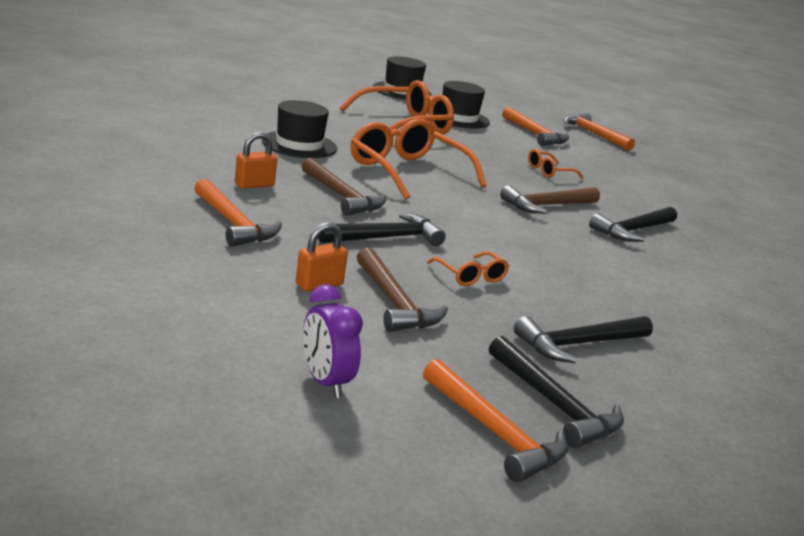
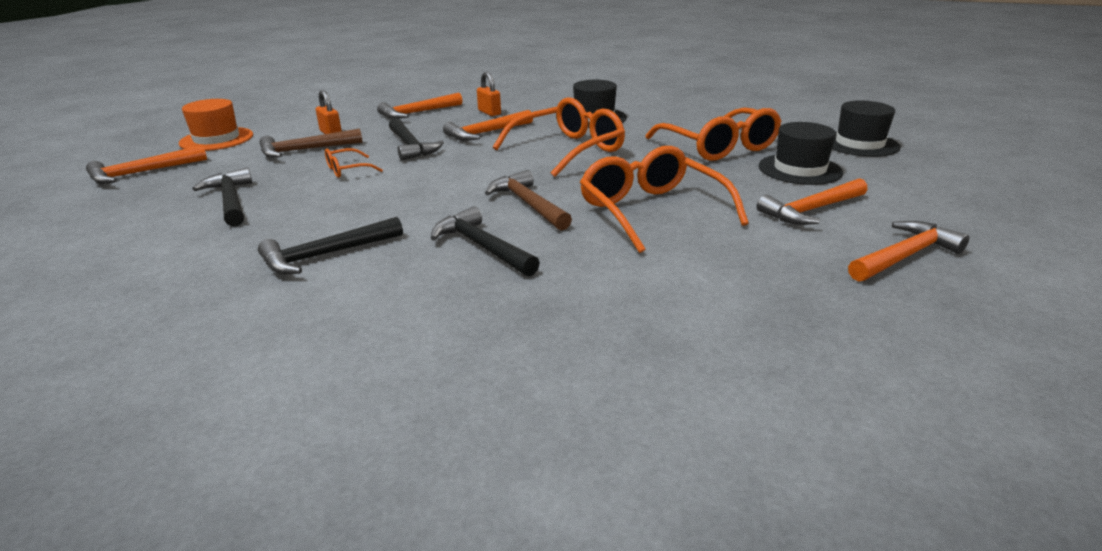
camera: 95 degrees right, 5 degrees up
brown hammer [302,158,386,216] -> orange hammer [443,110,533,141]
purple clock [303,284,363,398] -> orange hat [179,99,253,151]
black hammer [489,336,624,448] -> black hammer moved to [258,217,403,275]
orange glasses [528,149,584,179] -> orange glasses [580,146,749,253], size x2.16

